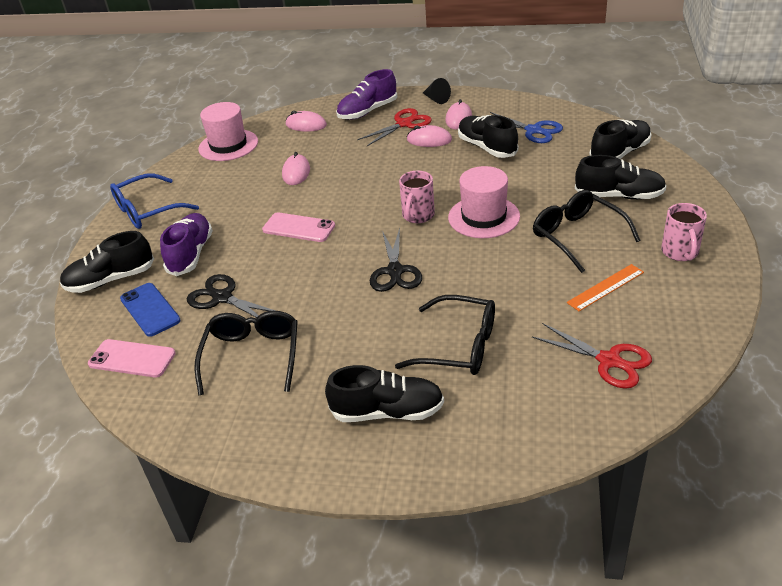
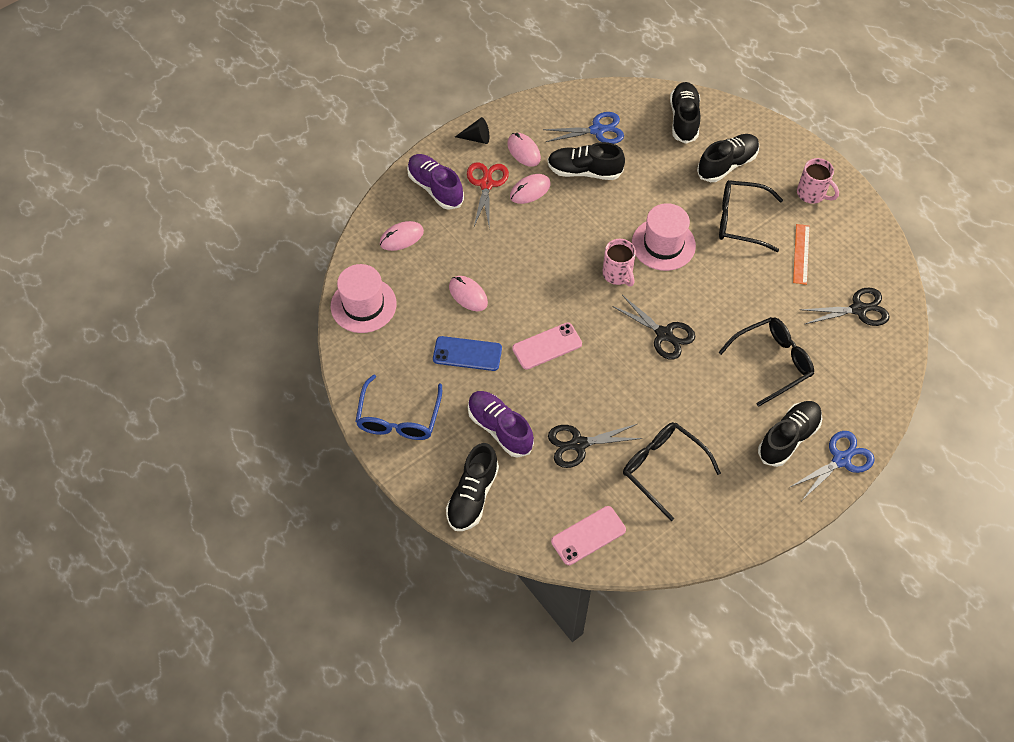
camera: 50 degrees left, 20 degrees up
blue phone [120,283,181,337] -> blue phone moved to [433,336,502,371]
purple shoe [336,69,397,120] -> purple shoe turned 135 degrees clockwise [407,154,464,210]
red scissors [532,323,652,389] -> black scissors [800,288,890,326]
none -> blue scissors [790,431,875,500]

